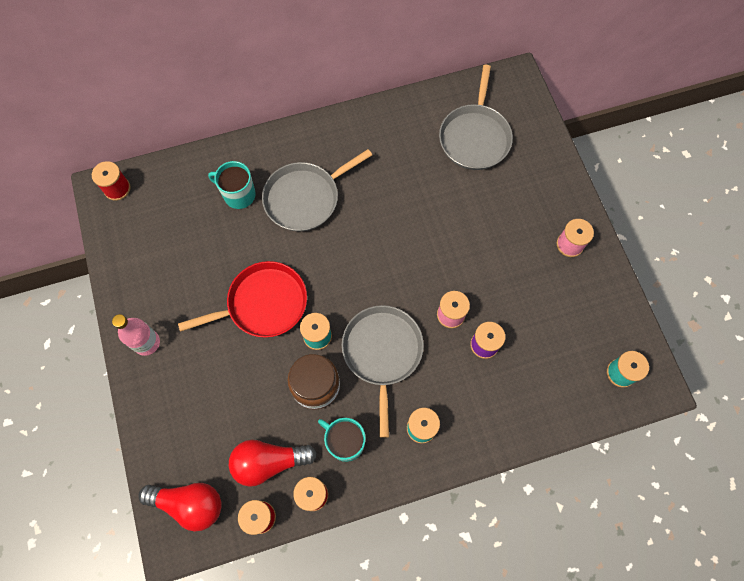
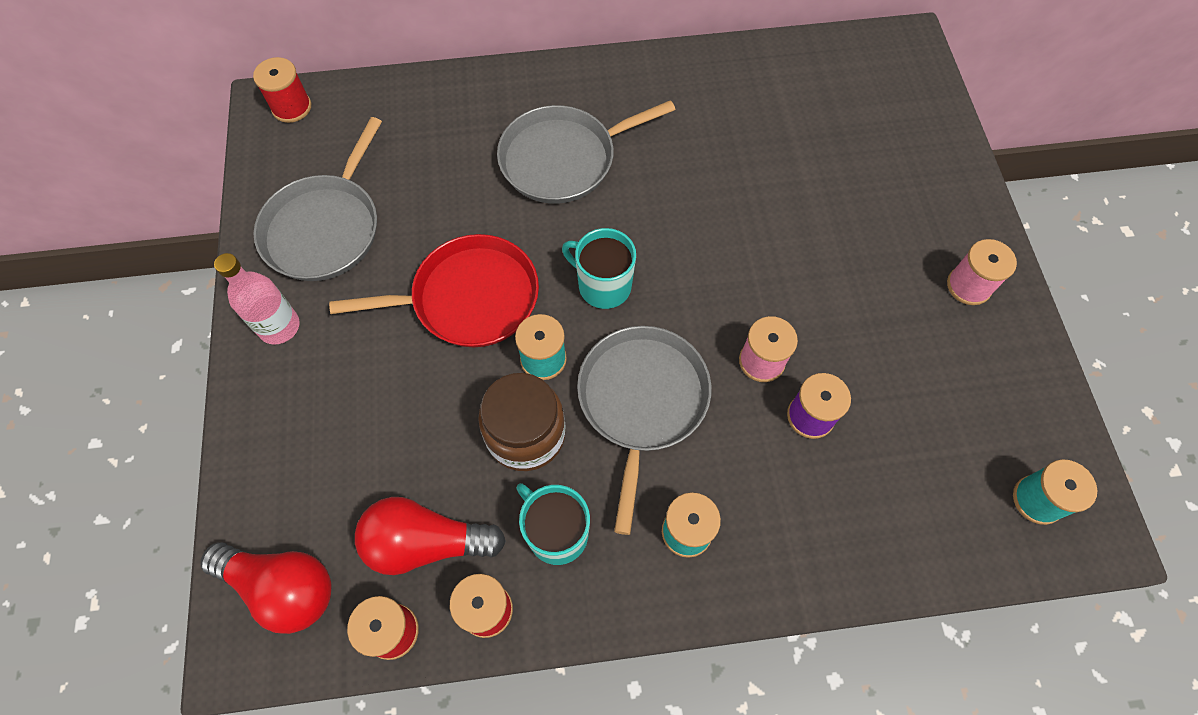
camera: 10 degrees right, 5 degrees down
turquoise mug [208,161,256,209] -> turquoise mug moved to [562,228,636,309]
grey pan [439,65,513,170] -> grey pan moved to [253,117,382,281]

